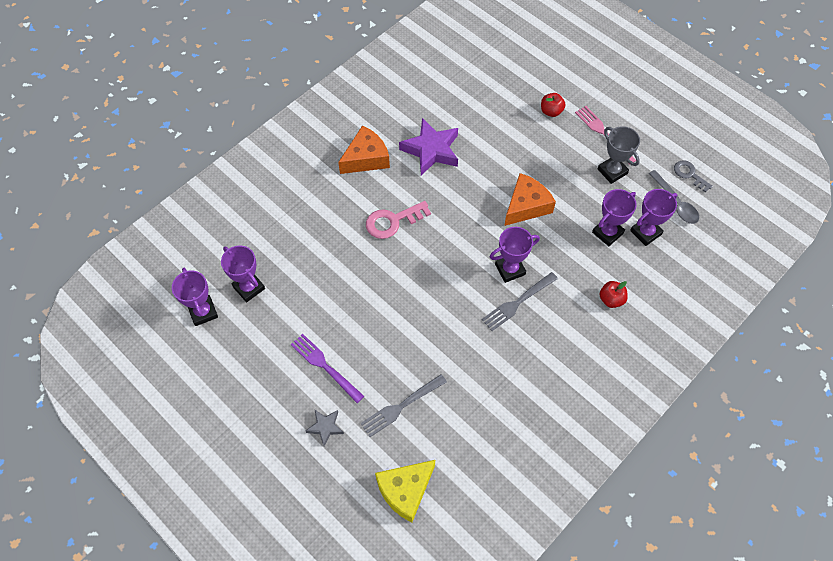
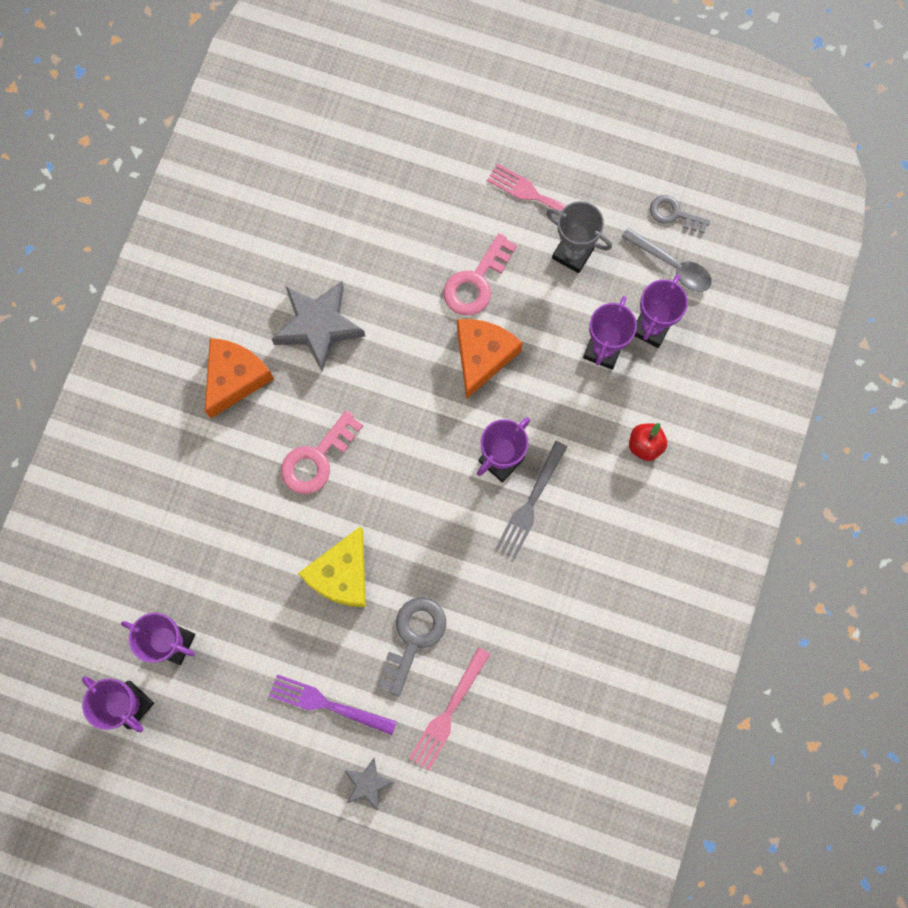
camera: 25 degrees left, 15 degrees up
grey fork [361,374,447,437] -> pink fork [409,647,490,771]
yellow cheese [375,460,435,522] -> yellow cheese moved to [298,526,366,607]
purple star [399,118,458,175] -> grey star [271,281,365,372]
red apple [541,93,565,117] -> none
none -> grey key [378,597,446,697]
none -> pink key [443,233,517,316]

